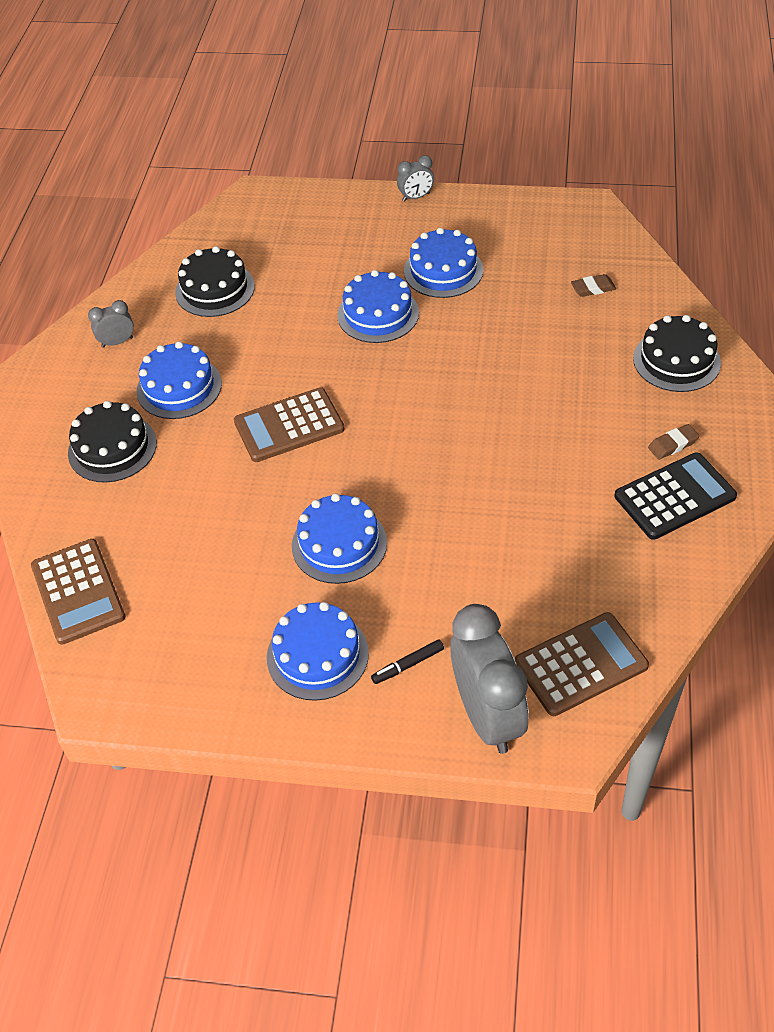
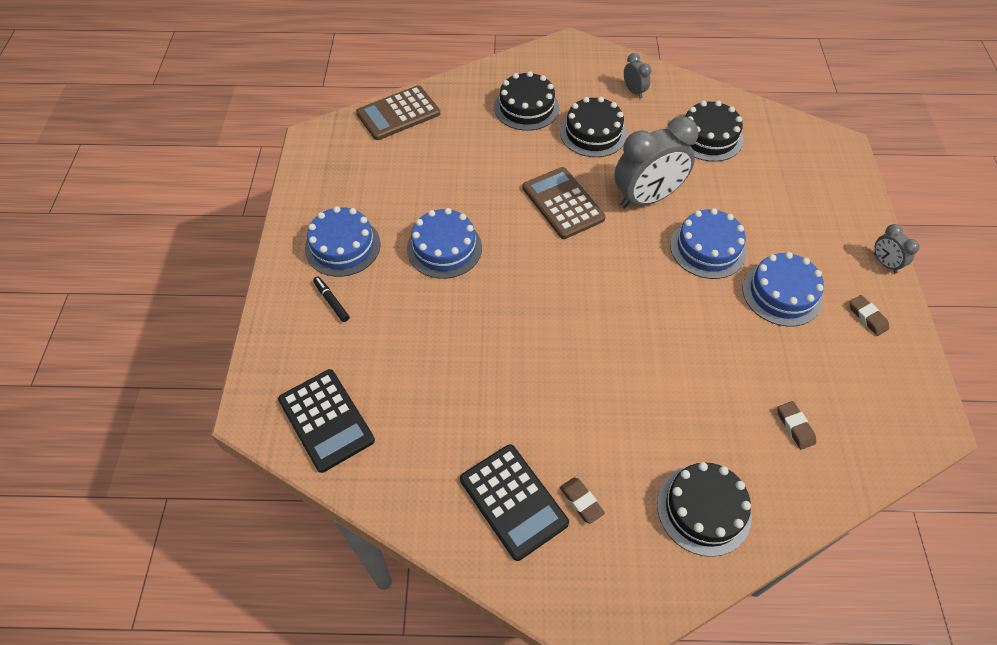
camera: 80 degrees right, 5 degrees up
blue cake [137,341,222,419] -> black cake [560,97,627,157]
grey clock [450,604,529,754] -> grey clock moved to [614,117,699,209]
brown calculator [515,612,649,716] -> black calculator [278,369,375,473]
none -> brown eraser [850,295,889,336]

